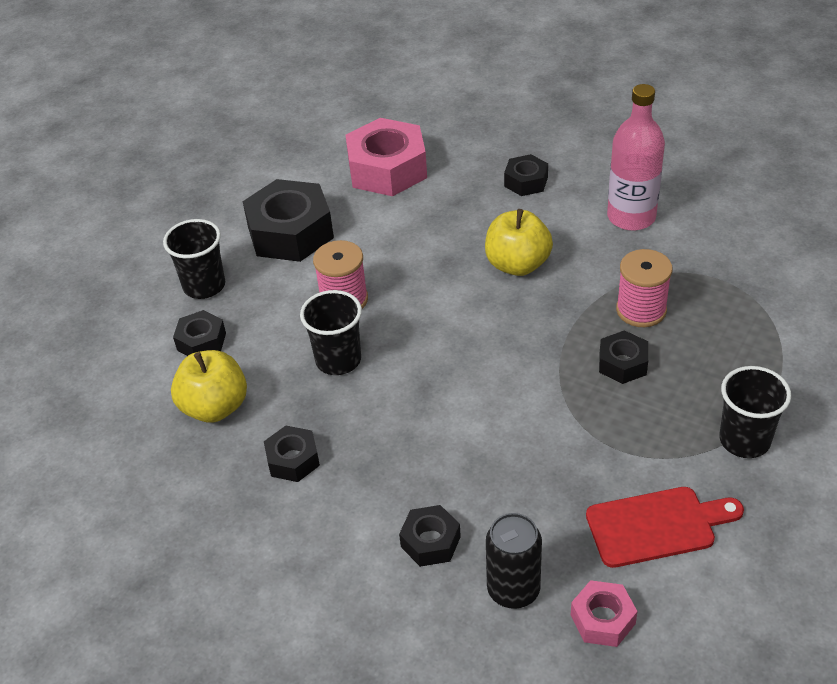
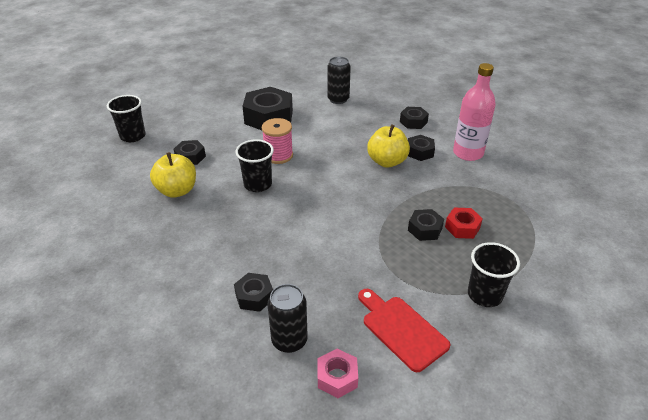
camera: 15 degrees right, 5 degrees down
black cup [163,219,225,299] -> black cup moved to [107,95,146,142]
black nut [264,426,320,482] -> black nut moved to [408,135,435,161]
pink nut [346,118,427,196] -> black can [327,57,351,104]
red cutting board [586,487,744,568] -> red cutting board turned 135 degrees counterclockwise [358,289,451,372]
pink spool [616,249,673,327] -> none
none -> red nut [445,208,483,239]

